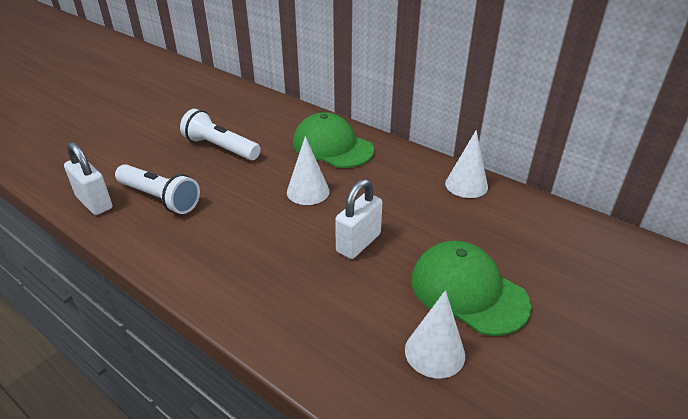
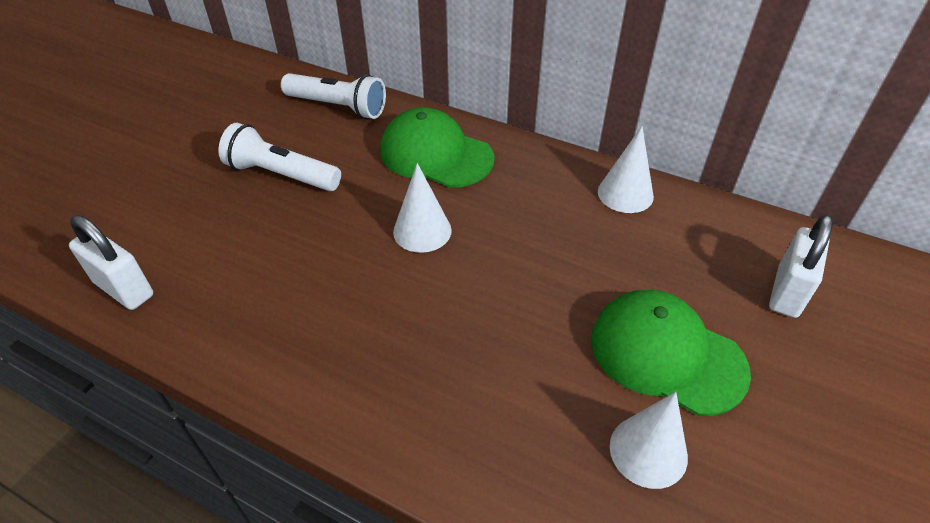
camera: 10 degrees left, 10 degrees up
white flashlight [115,164,200,214] -> white flashlight moved to [281,73,386,119]
white padlock [335,179,382,259] -> white padlock moved to [769,215,833,318]

